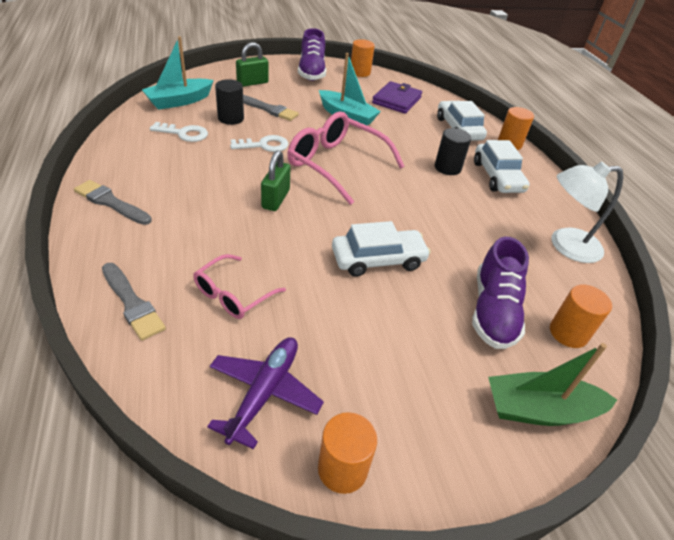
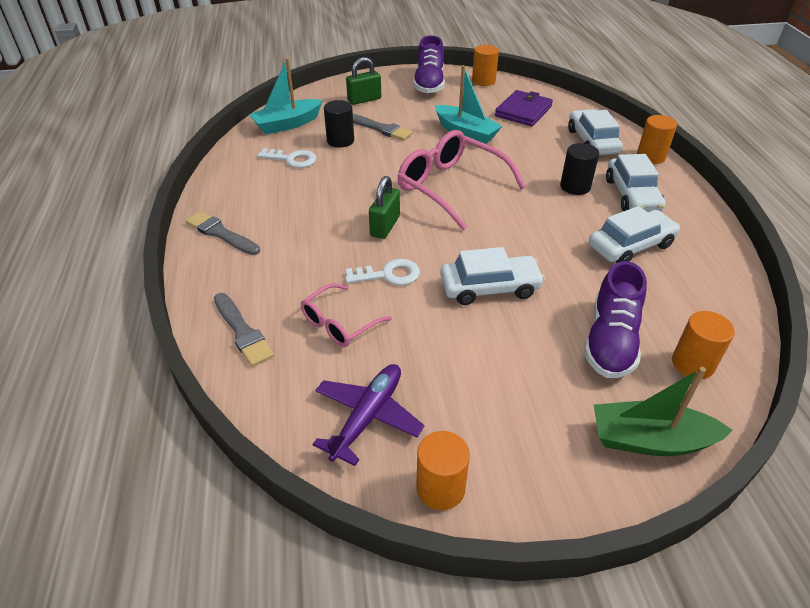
camera: 10 degrees right, 0 degrees up
white key [230,135,288,152] -> white key moved to [345,259,420,285]
white lamp [552,162,623,263] -> none
none -> white car [589,206,680,263]

